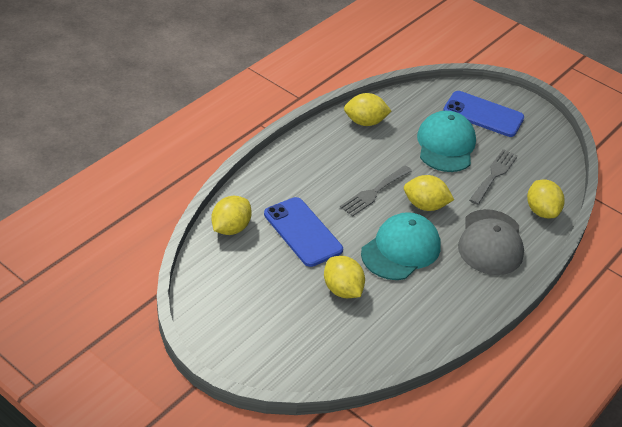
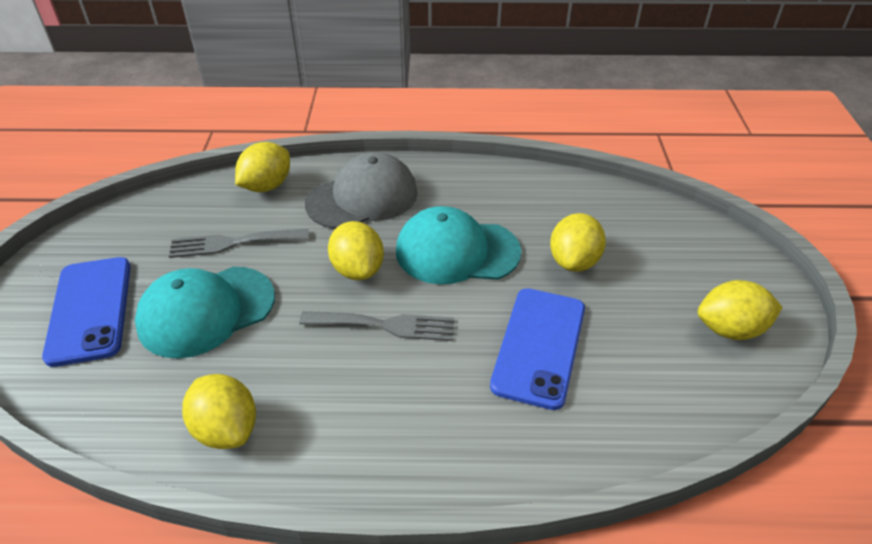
camera: 125 degrees left, 0 degrees up
yellow lemon [211,196,252,235] -> yellow lemon moved to [698,280,783,340]

